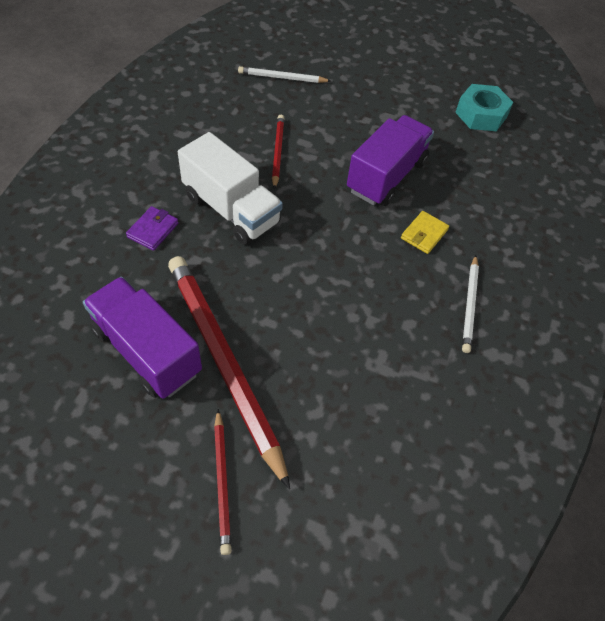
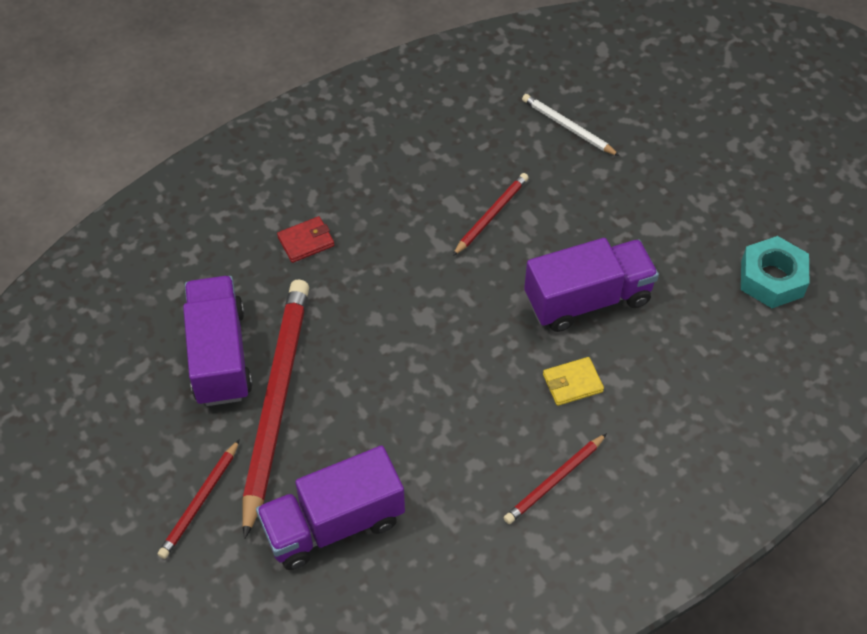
camera: 40 degrees right, 0 degrees up
purple wallet [126,206,178,251] -> red wallet [277,216,334,263]
white truck [178,132,283,245] -> none
white pencil [462,255,479,353] -> red pencil [504,433,607,524]
none -> purple truck [256,446,405,570]

